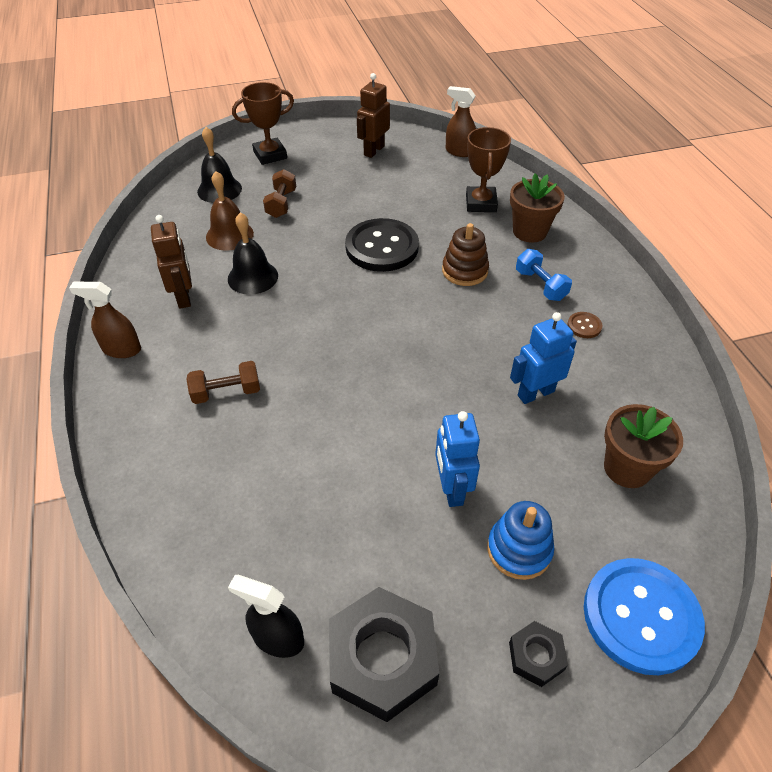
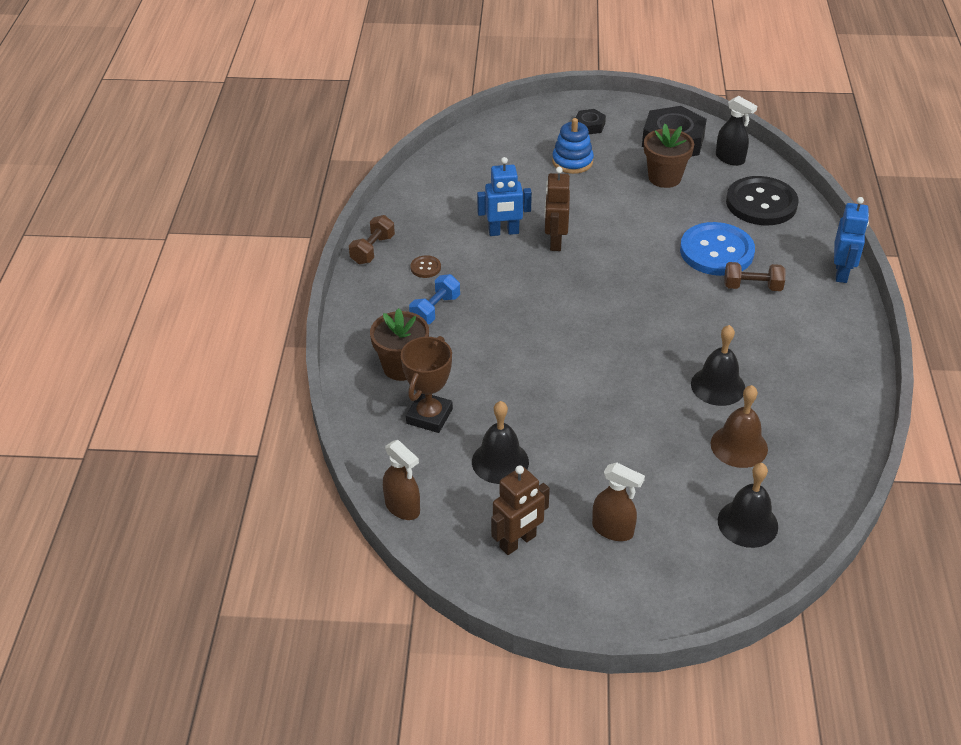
camera: 160 degrees left, 5 degrees down
brown spray bottle [69,281,141,358] -> brown spray bottle moved to [592,462,645,541]
brown robot [151,215,192,309] -> brown robot moved to [544,167,570,251]
brown trophy [232,82,294,165] -> none
brown dumbbell [263,169,296,218] -> brown dumbbell moved to [349,215,395,264]
black button [345,218,419,272] -> black button moved to [726,176,798,225]
blue robot [435,411,480,507] -> blue robot moved to [834,197,869,283]
brown stacking toy [442,223,489,286] -> none
blue dumbbell [516,249,572,301] -> blue dumbbell turned 45 degrees clockwise [409,274,460,324]
blue button [584,558,705,675] -> blue button moved to [680,222,755,276]
brown flower pot [604,404,683,488] -> brown flower pot moved to [644,124,694,188]
none -> black bell [472,401,529,484]

